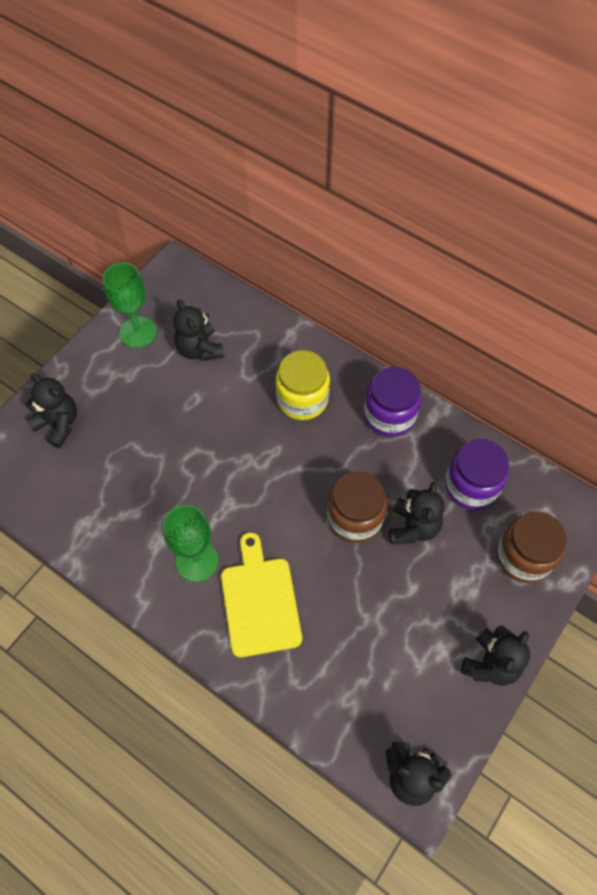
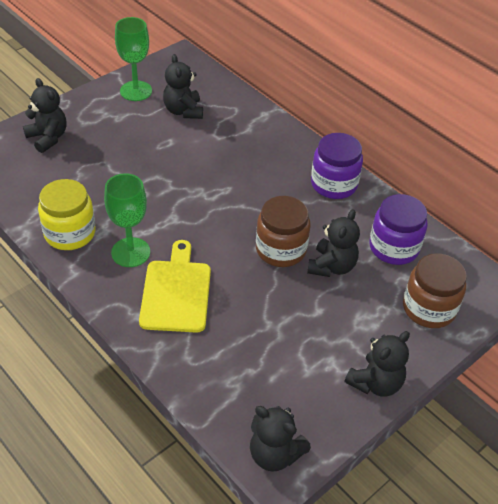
camera: 10 degrees right, 15 degrees down
yellow jar [276,350,330,420] -> yellow jar moved to [38,179,96,250]

